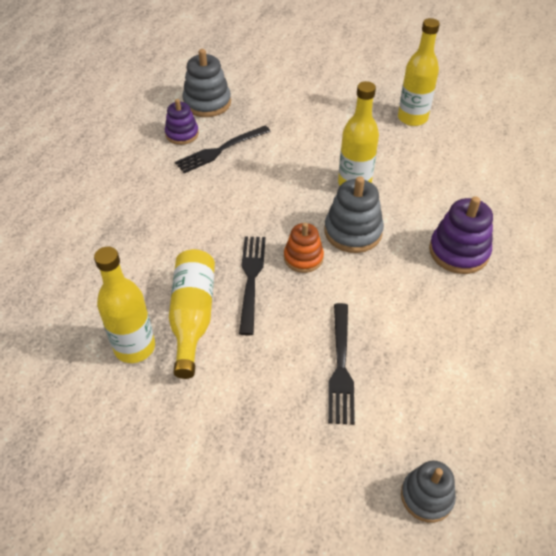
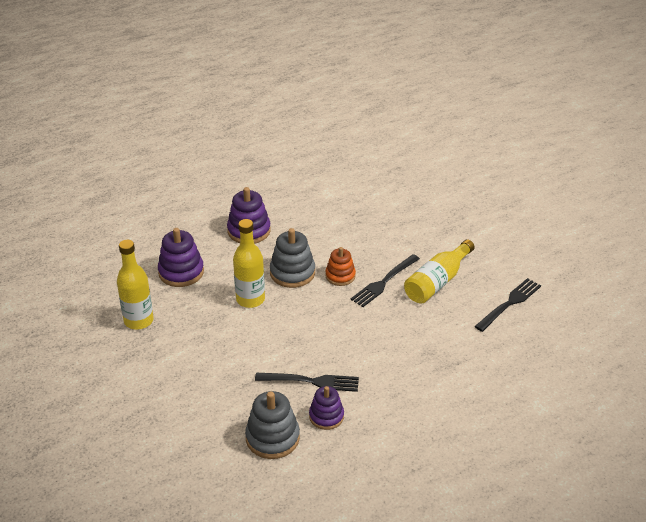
camera: 140 degrees left, 10 degrees down
yellow bottle [94,247,155,363] -> none
black fork [328,303,355,425] -> black fork moved to [474,278,541,332]
grey stacking toy [401,461,456,523] -> none
none -> purple stacking toy [158,228,204,287]

